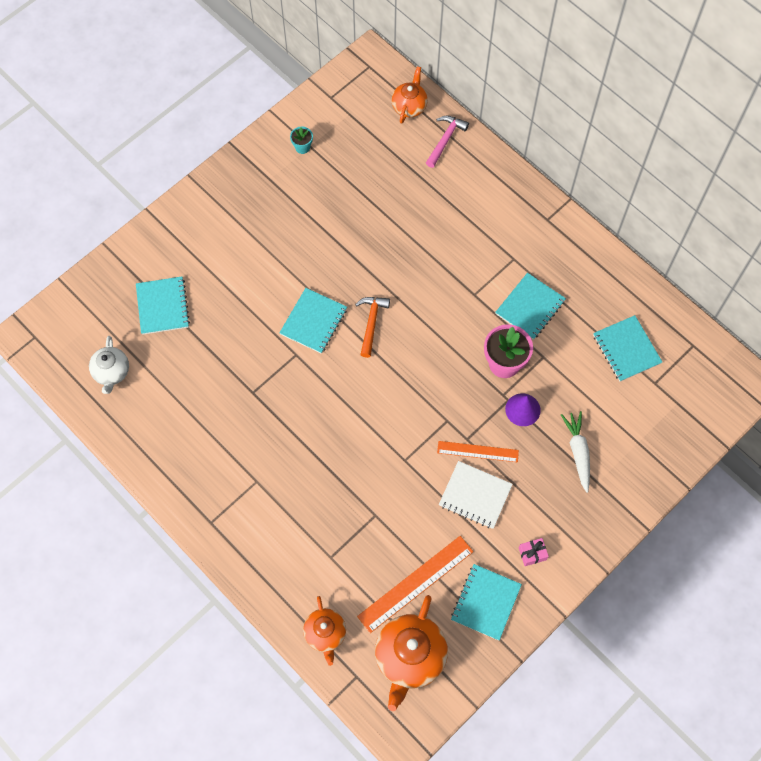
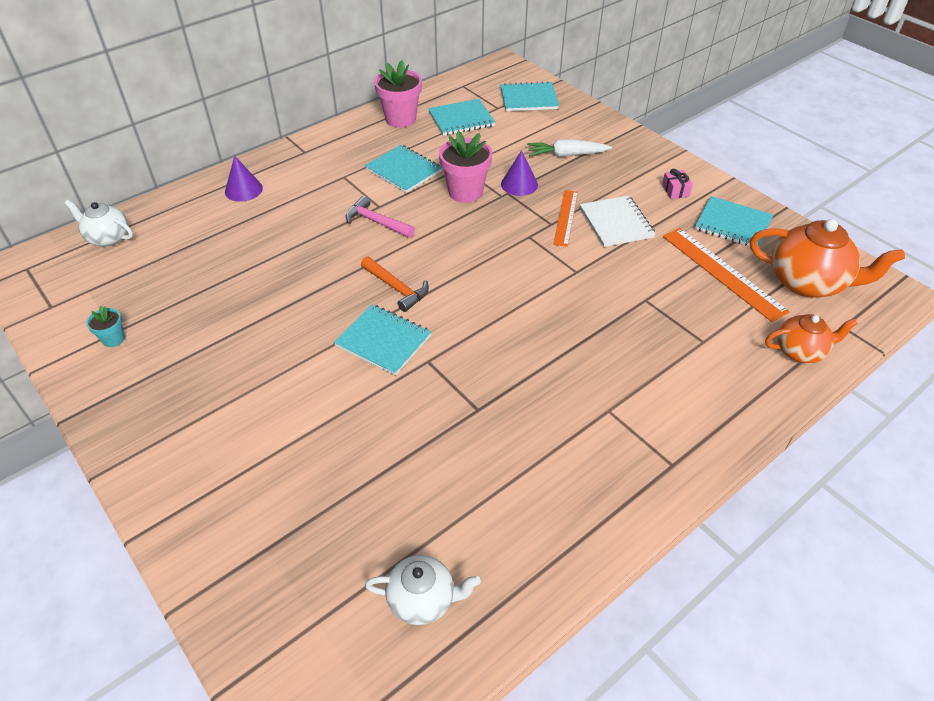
camera: 85 degrees left, 20 degrees down
turquoise notebook [136,276,190,335] -> turquoise notebook moved to [500,81,559,111]
orange hammer [355,297,390,358] -> orange hammer turned 150 degrees counterclockwise [361,256,429,312]
orange teapot [392,66,428,124] -> white teapot [64,200,133,247]
pink hammer [426,116,469,168] -> pink hammer moved to [346,196,415,238]
white notebook [439,461,513,529] -> white notebook turned 45 degrees counterclockwise [580,195,655,247]
none -> purple cone [225,156,263,202]
none -> pink flower pot [374,60,422,128]

